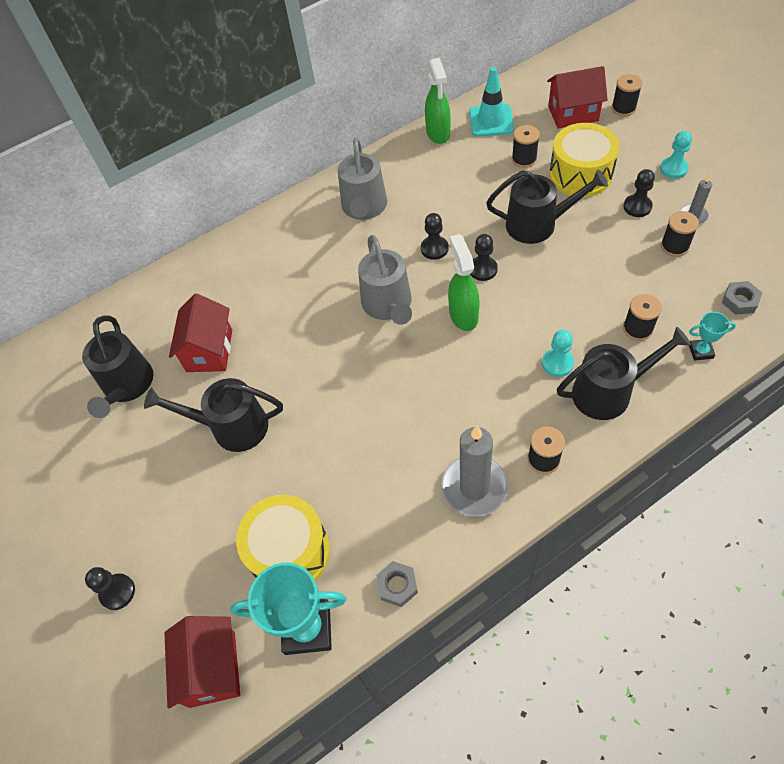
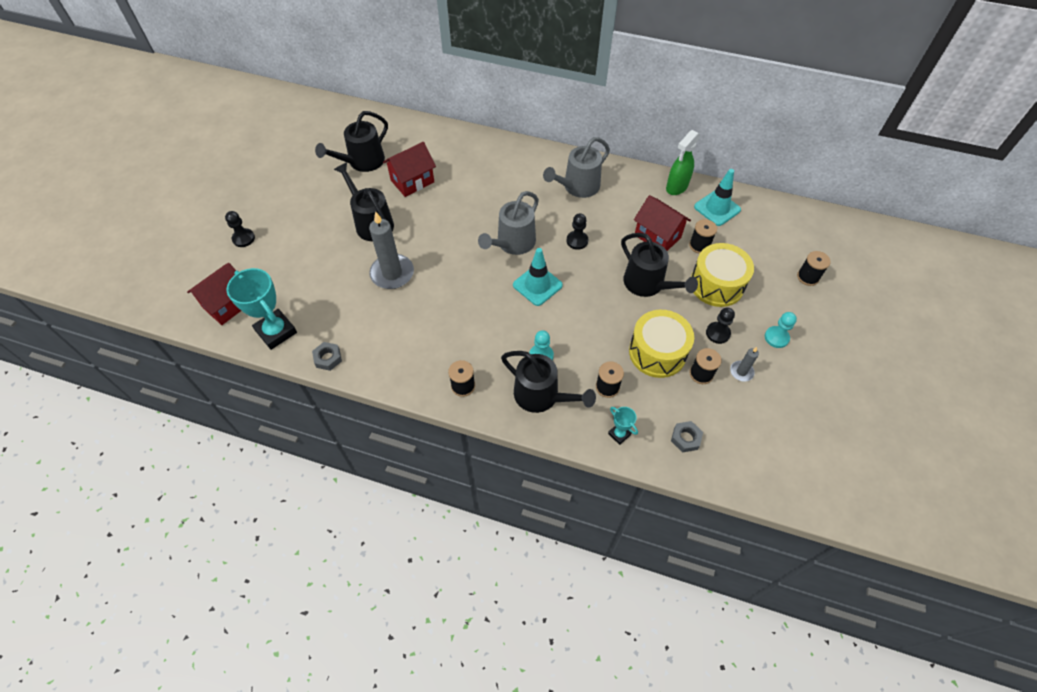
camera: 45 degrees right, 0 degrees up
yellow drum [236,495,330,581] -> yellow drum moved to [629,310,694,378]
grey candle [441,425,508,517] -> grey candle moved to [369,211,414,289]
green spray bottle [448,234,480,331] -> turquoise traffic cone [513,248,563,306]
black pawn [470,234,498,281] -> none
red house [547,66,608,128] -> red house moved to [634,195,691,251]

